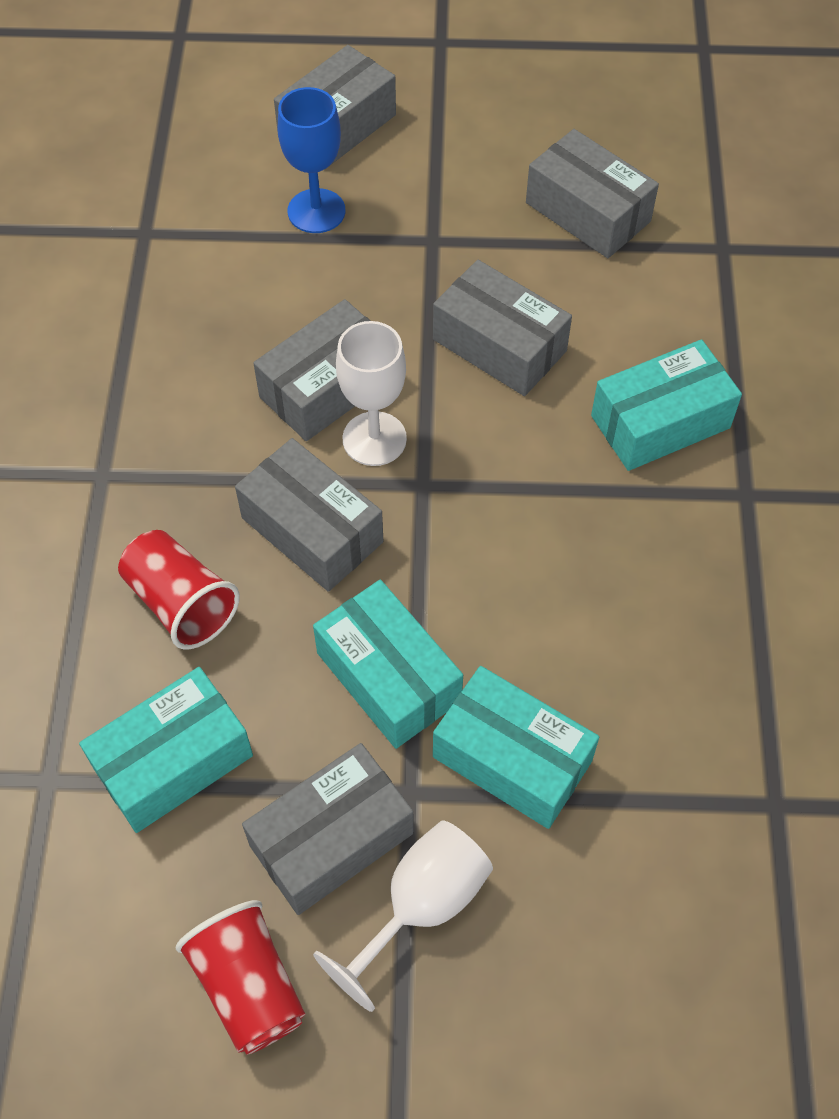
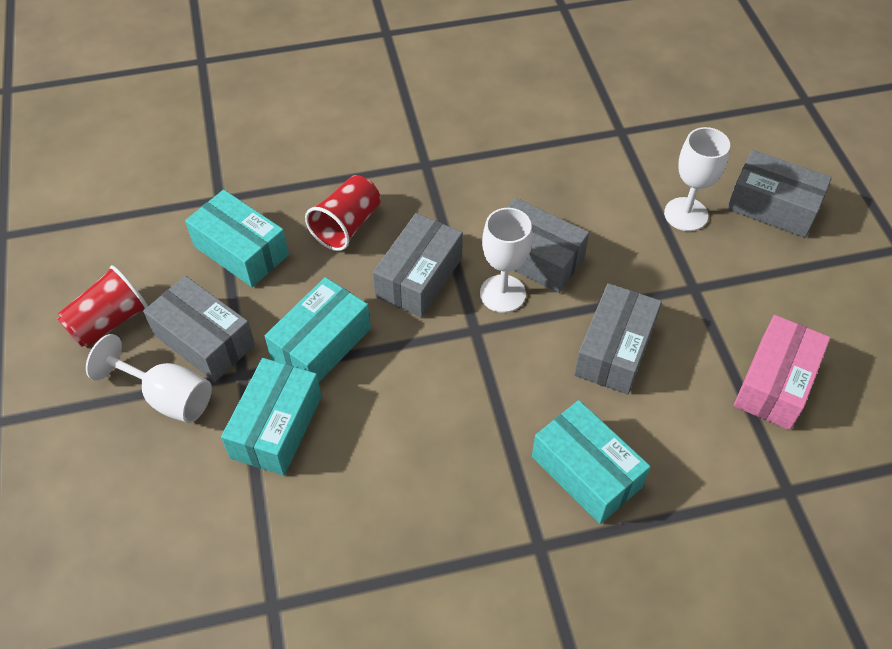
camera: 75 degrees right, 5 degrees down
blue goblet [278,87,345,233] -> white goblet [664,127,730,231]
grey box [526,129,659,258] -> pink box [734,315,830,430]

